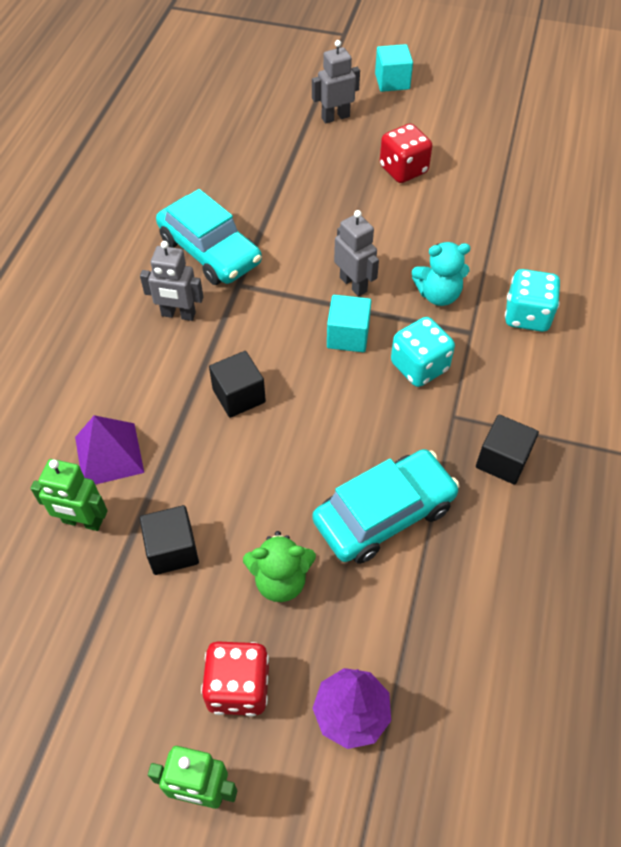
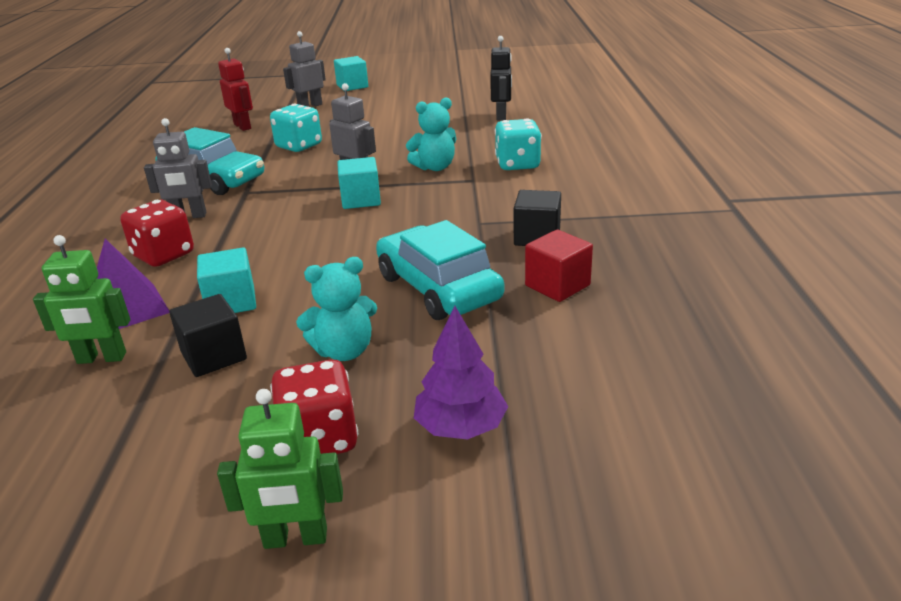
camera: 15 degrees left, 25 degrees down
black cube [209,351,266,418] -> none
green teddy bear [243,531,316,602] -> turquoise teddy bear [296,257,377,361]
turquoise car [312,449,460,564] -> turquoise car turned 75 degrees counterclockwise [376,220,504,320]
red dice [380,124,432,183] -> red dice moved to [120,200,194,267]
turquoise dice [391,317,455,387] -> turquoise dice moved to [270,104,322,152]
none -> turquoise cube [197,248,256,313]
none -> red robot [218,48,253,131]
none -> black robot [490,36,512,120]
none -> red cube [525,230,593,302]

